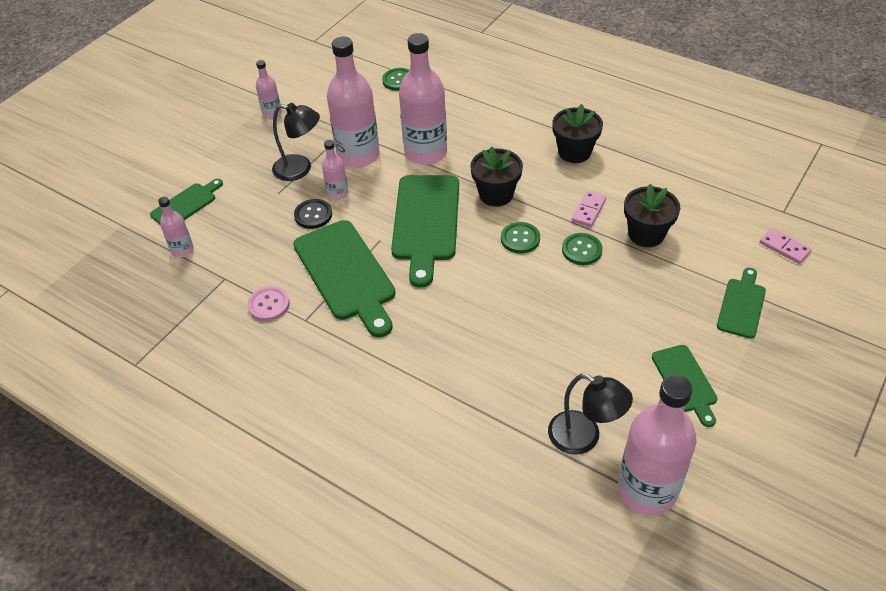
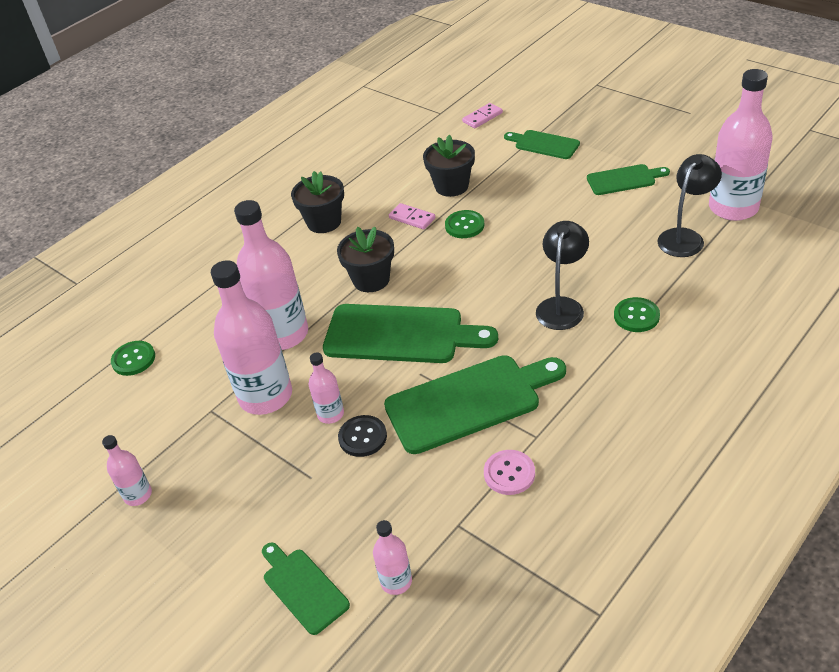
camera: 80 degrees left, 5 degrees down
black lamp [272,103,320,181] -> black lamp moved to [536,221,589,330]
green button [501,222,540,254] -> green button moved to [614,297,660,332]

